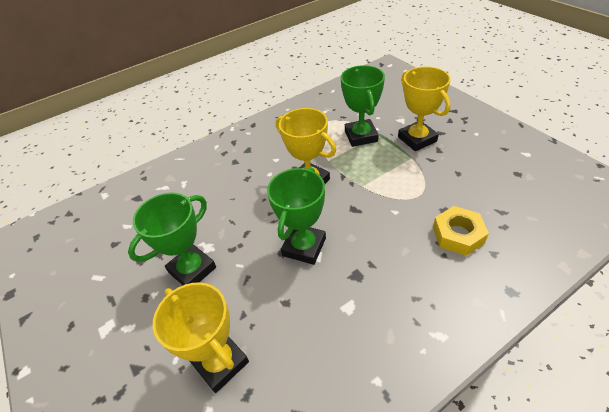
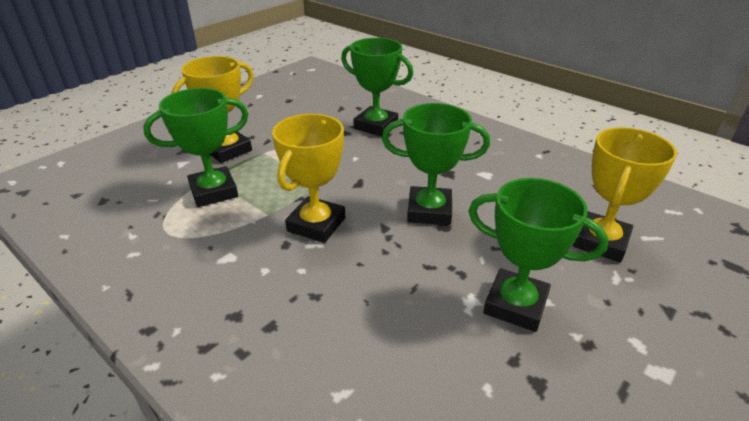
camera: 110 degrees left, 10 degrees down
yellow nut [433,206,489,256] -> green trophy [341,38,413,137]

